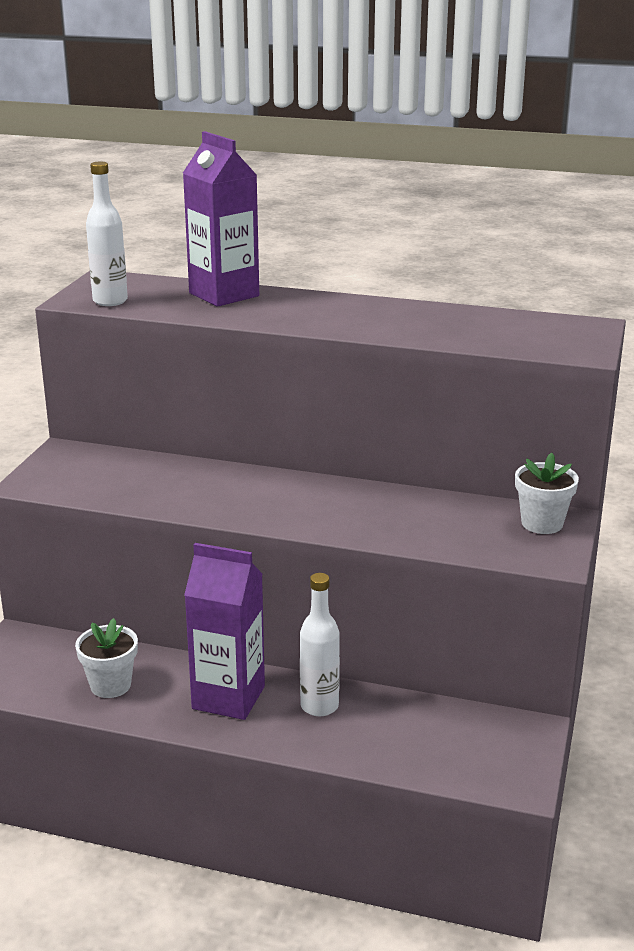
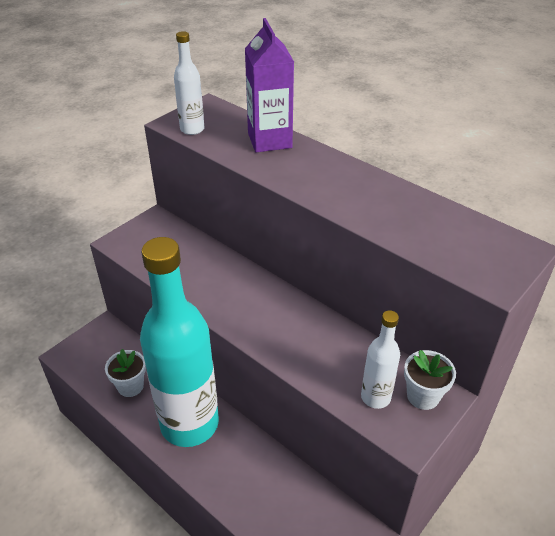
camera: 25 degrees right, 15 degrees up
purple carton [184,543,265,720] -> turquoise bottle [140,237,219,447]
white bottle [300,573,340,716] -> white bottle moved to [361,310,400,409]

